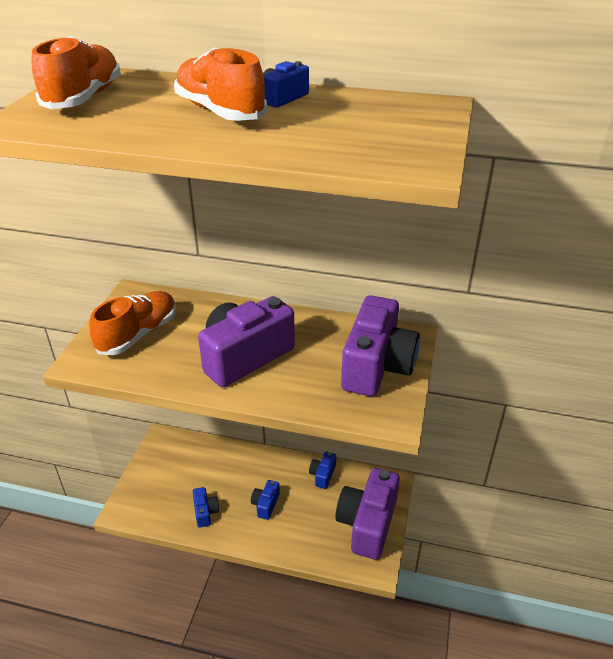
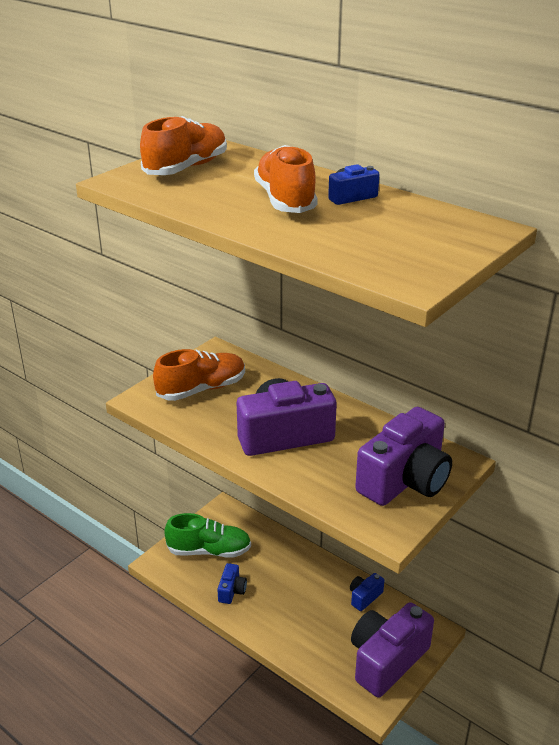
camera: 25 degrees right, 5 degrees down
blue camera [251,480,280,520] -> none
none -> green shoe [164,513,251,558]

